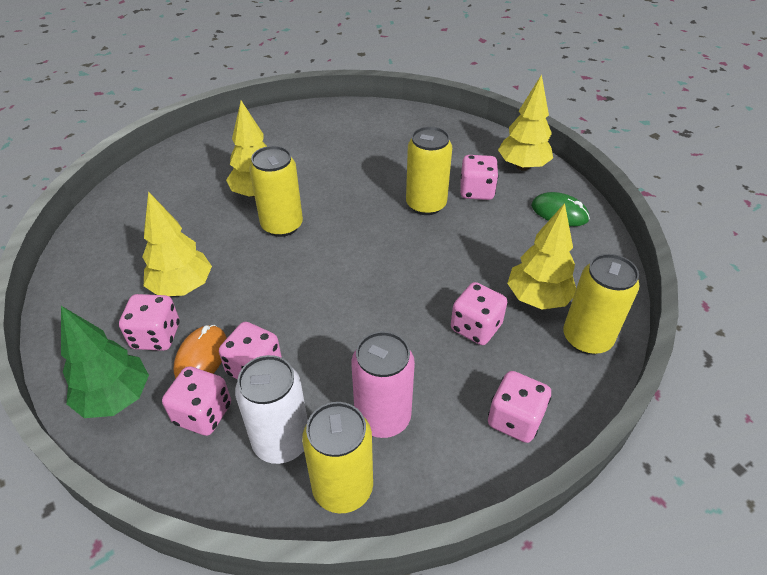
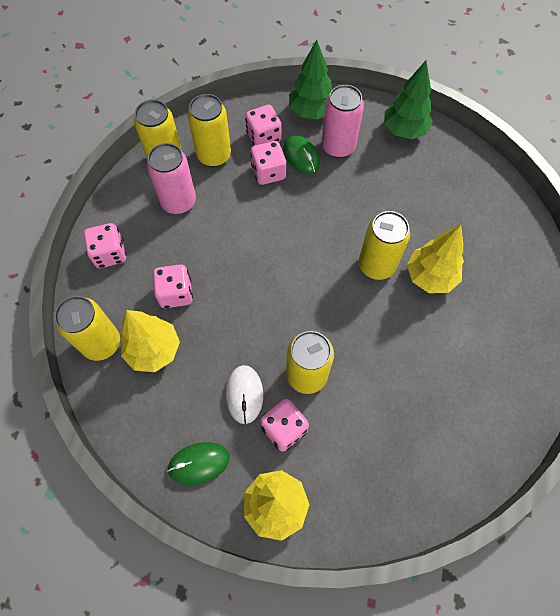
camera: 135 degrees right, 20 degrees up
pink dice [119,294,180,351] -> pink can [322,85,364,158]
yellow tree [142,192,212,296] -> none
orange mouse [174,325,227,379] -> green mouse [283,135,320,174]
white can [235,355,308,464] -> yellow can [188,94,231,167]
none -> white mouse [226,365,263,424]
none -> green tree [384,60,433,139]

